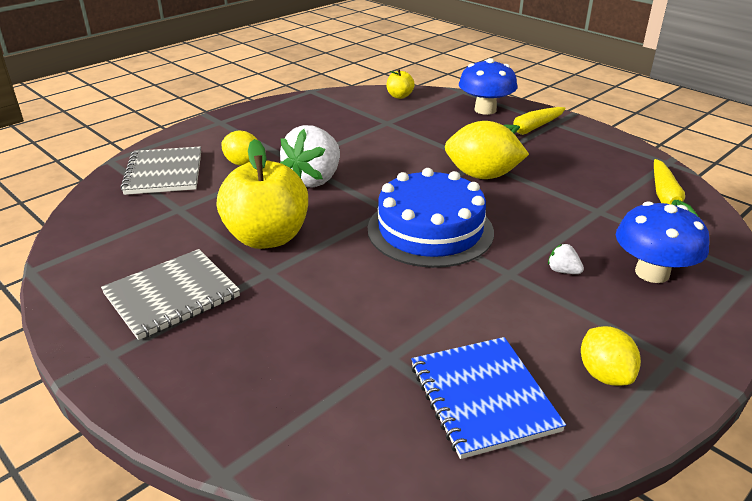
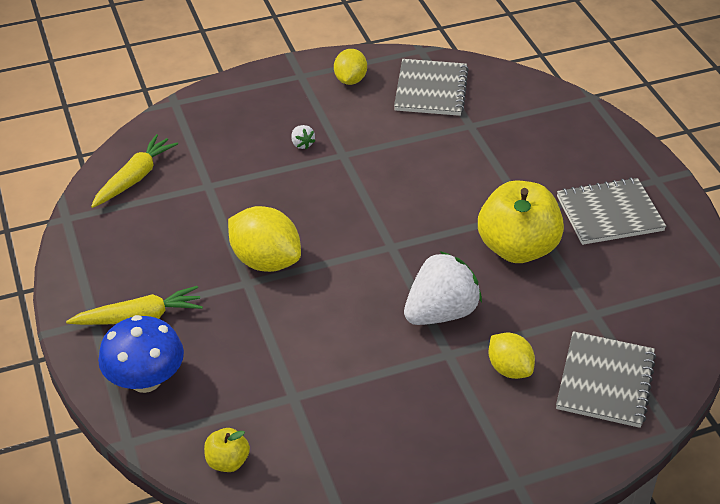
camera: 155 degrees left, 10 degrees up
blue cake [368,168,494,268] -> none
blue notebook [411,337,566,459] -> grey notebook [394,59,469,116]
blue mushroom [616,201,709,283] -> none

